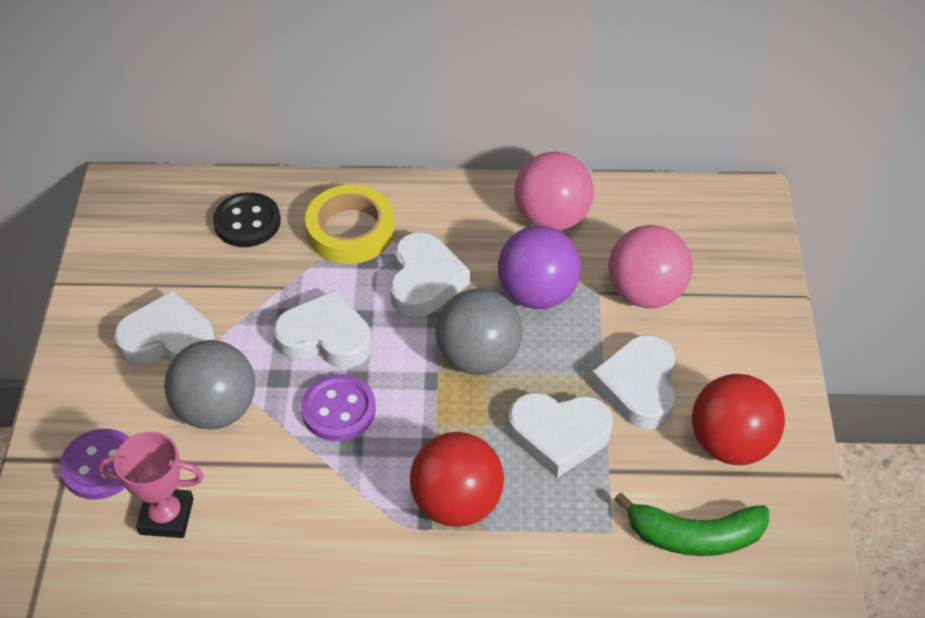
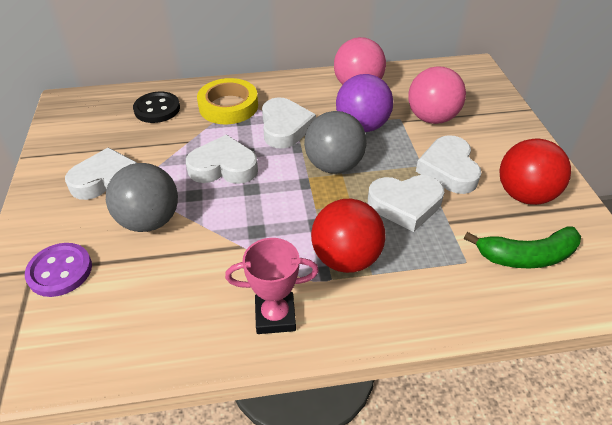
camera: 10 degrees left, 5 degrees down
pink trophy [98,431,204,538] -> pink trophy moved to [225,238,319,334]
purple button [301,374,376,441] -> none

